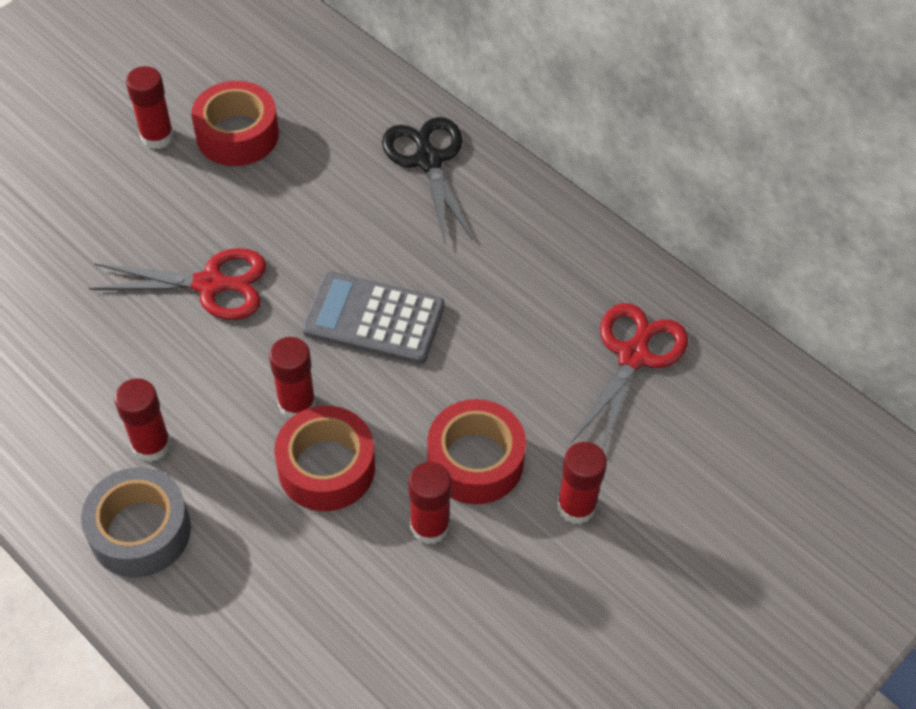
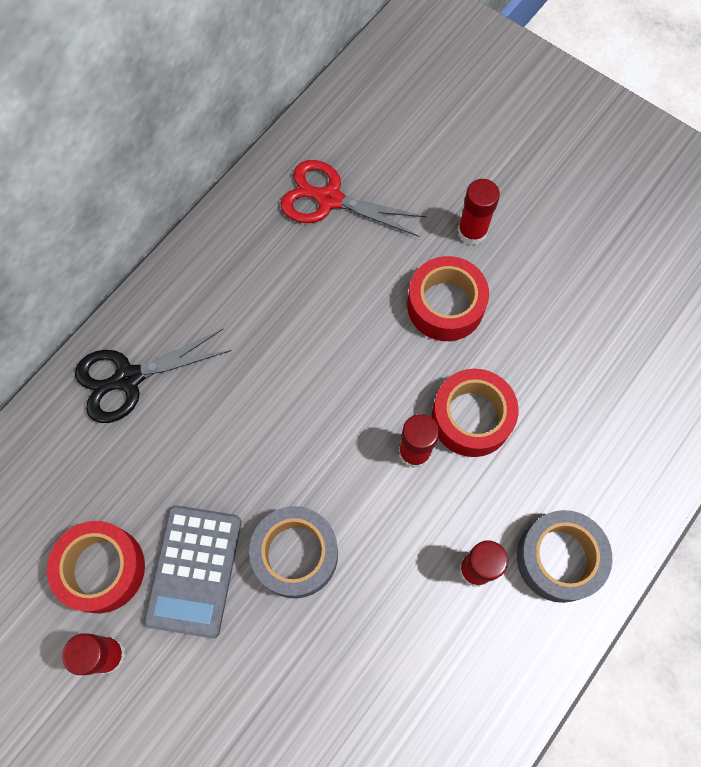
camera: 95 degrees left, 15 degrees up
red scissors [89,248,267,320] -> grey tape [249,506,338,598]
grey calculator [302,271,445,364] -> grey calculator moved to [144,505,241,638]
red glue stick [408,462,452,544] -> none

